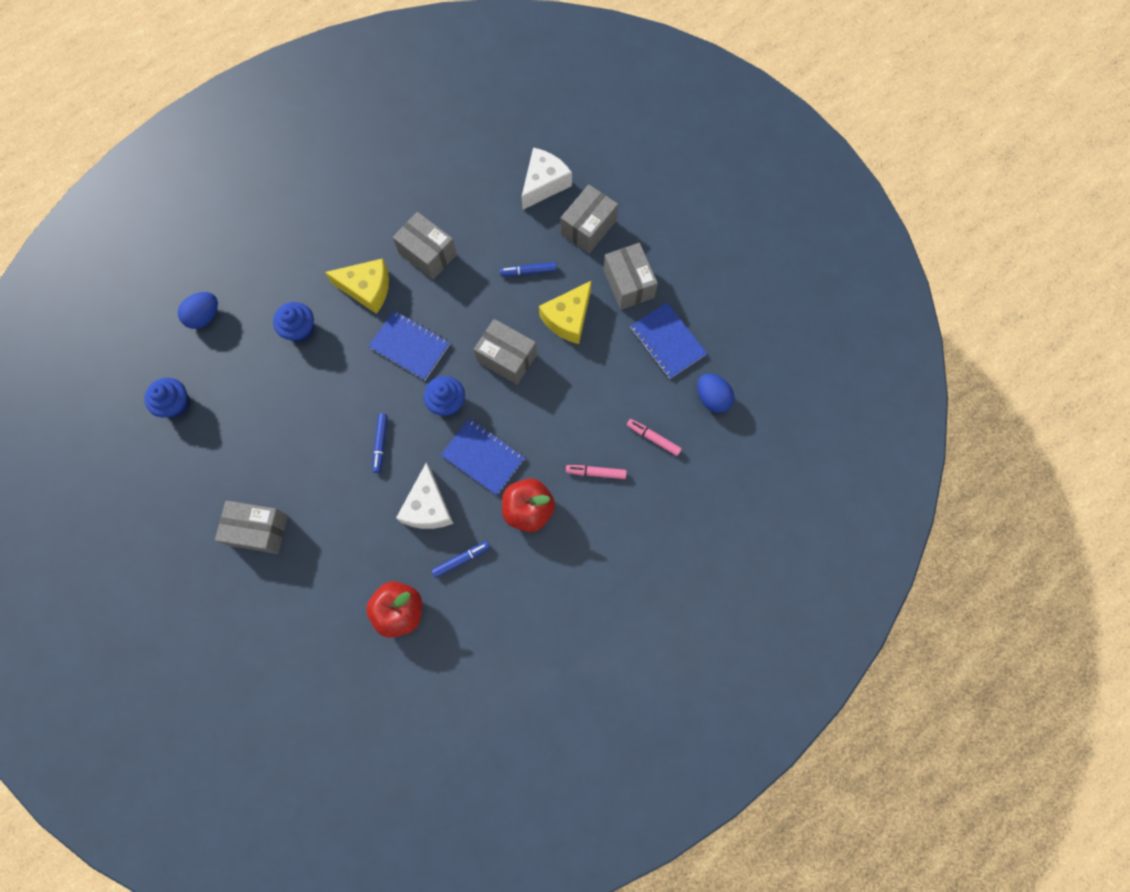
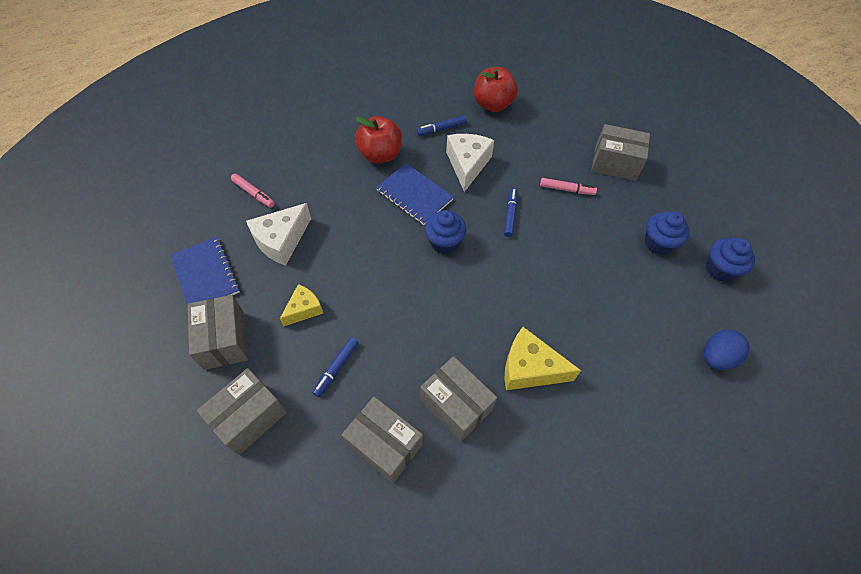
camera: 175 degrees left, 15 degrees down
blue cupcake [273,302,314,343] -> blue cupcake moved to [645,211,690,255]
blue notebook [368,310,450,380] -> none
grey box [474,319,537,385] -> grey box moved to [342,397,423,484]
blue marker [500,262,557,276] -> blue marker turned 120 degrees clockwise [312,337,359,397]
white cheese [522,148,572,209] -> white cheese moved to [246,203,311,266]
yellow cheese [539,281,591,344] -> yellow cheese [280,284,323,326], size x0.62
pink marker [566,465,627,479] -> pink marker moved to [540,178,597,195]
blue egg [697,373,734,413] -> none

